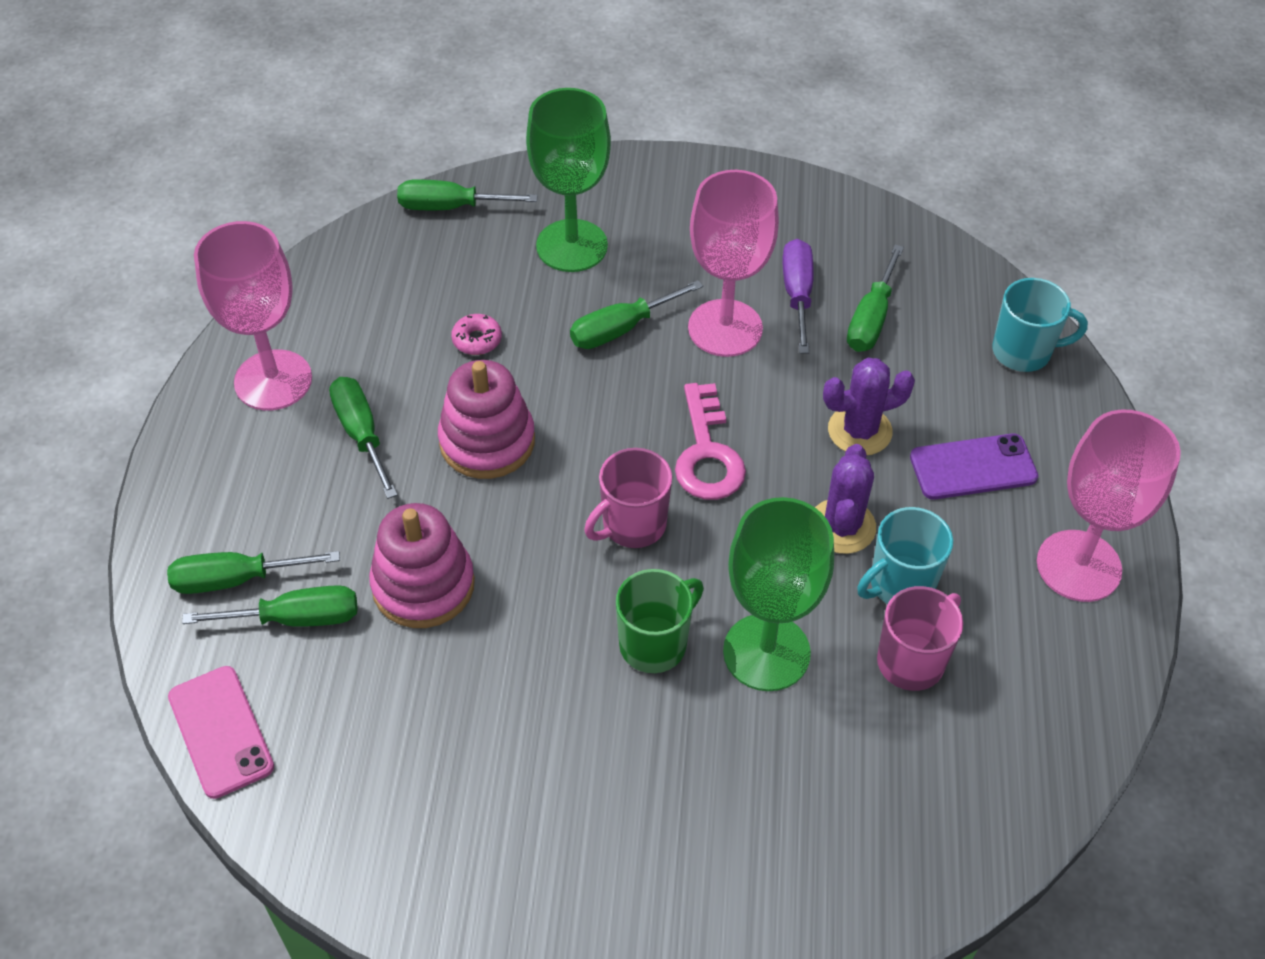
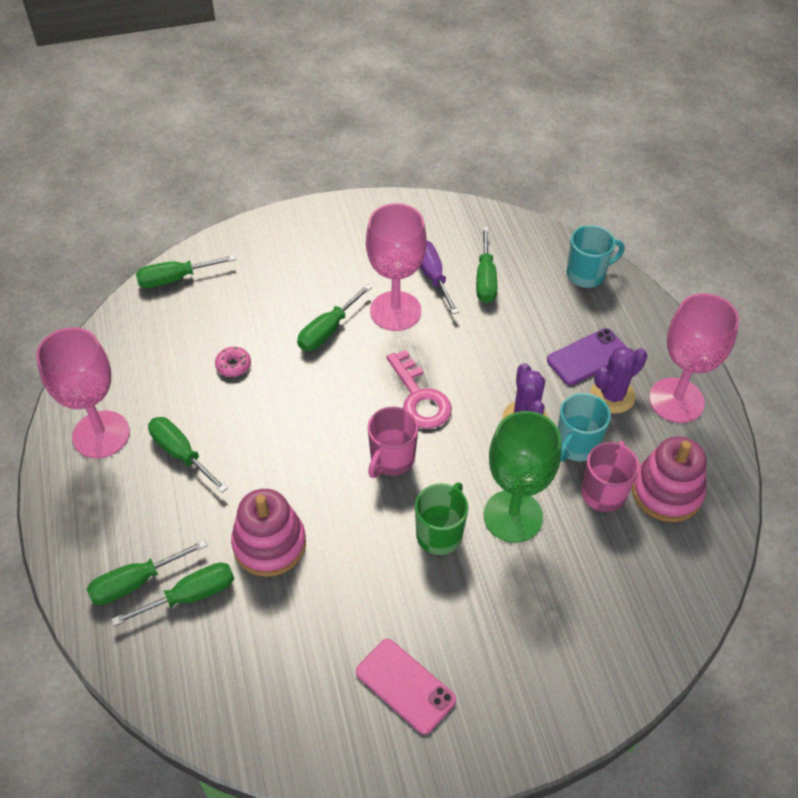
camera: 20 degrees left, 0 degrees up
pink phone [168,666,274,799] -> pink phone moved to [356,639,456,735]
pink stacking toy [438,360,535,479] -> pink stacking toy moved to [632,436,707,522]
green goblet [526,88,611,272] -> none
purple cactus [823,358,915,455] -> purple cactus moved to [590,346,647,413]

